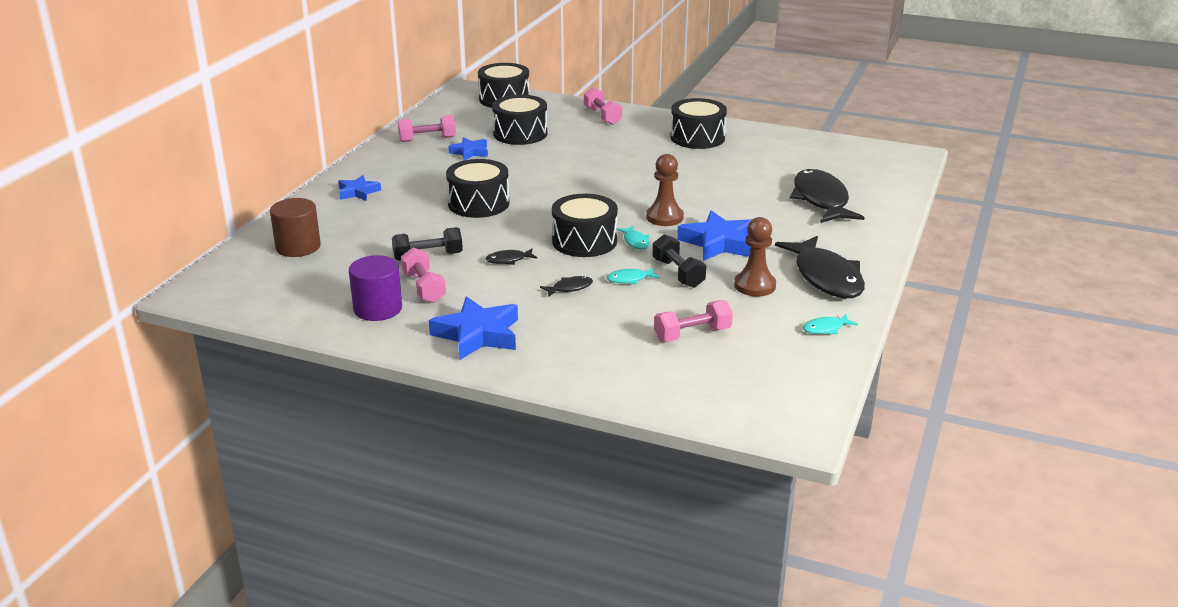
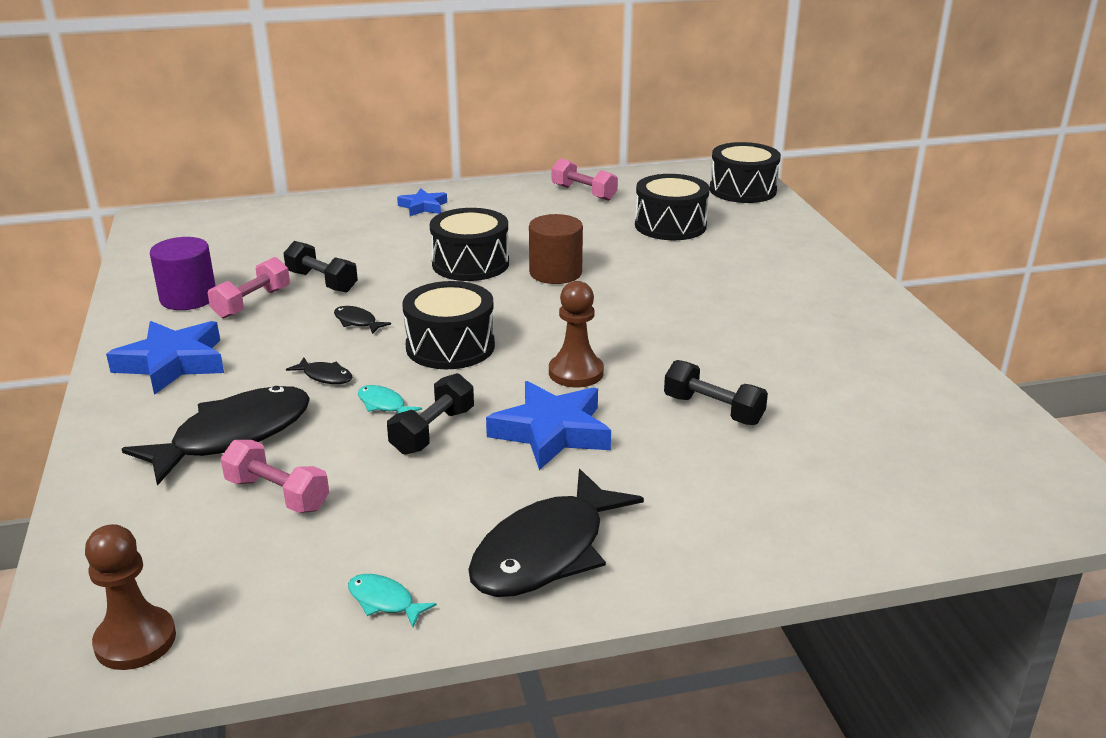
camera: 55 degrees right, 0 degrees up
brown cylinder [270,198,321,257] -> brown cylinder moved to [529,214,583,284]
blue star [448,137,488,160] -> none
pink dumbbell [584,87,622,125] -> none
turquoise fish [616,226,649,249] -> none
black drum [670,98,727,149] -> none
brown pawn [734,217,776,296] -> brown pawn moved to [85,524,176,670]
black fish [790,169,864,223] -> black fish moved to [122,386,310,486]
none -> black dumbbell [664,360,768,425]

